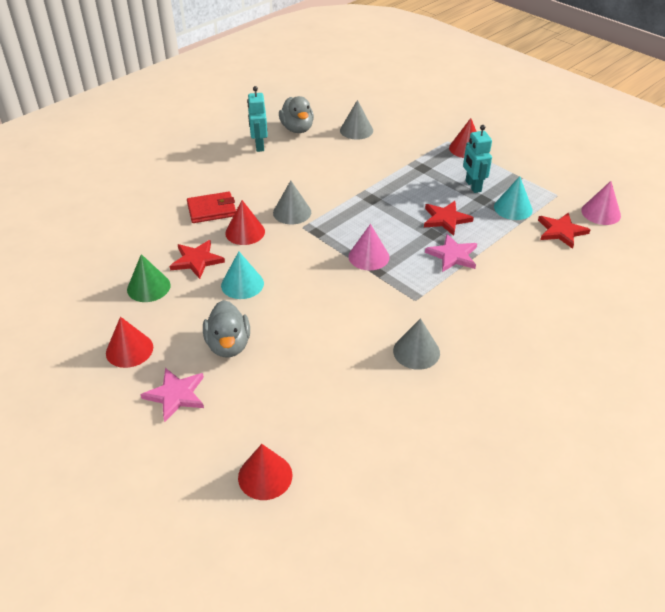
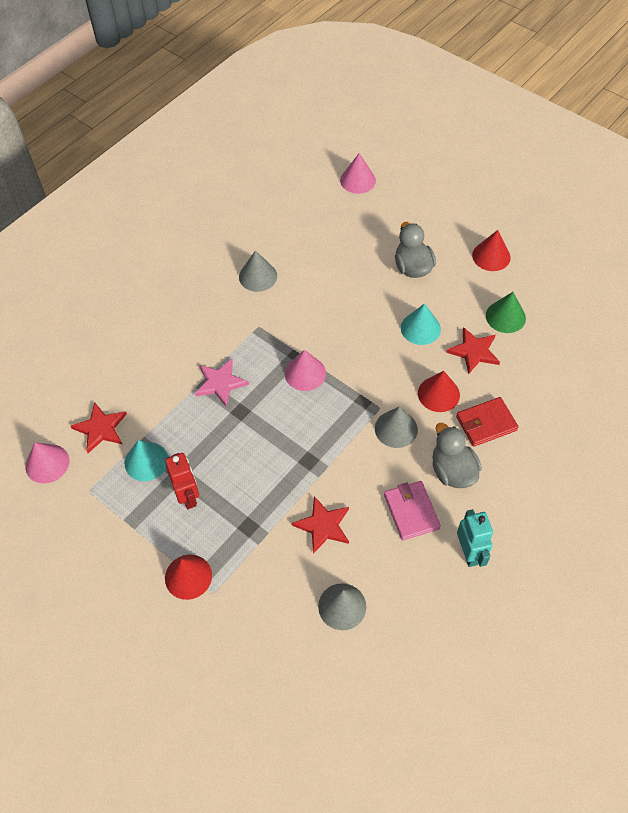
camera: 175 degrees right, 15 degrees up
pink star [140,368,204,422] -> none
red cone [238,444,292,500] -> pink cone [340,153,376,194]
grey duck [279,96,314,133] -> grey duck moved to [432,423,482,488]
red star [424,201,474,236] -> red star moved to [292,496,349,554]
turquoise robot [463,125,492,193] -> red robot [165,453,199,509]
none -> pink wallet [384,481,441,540]

